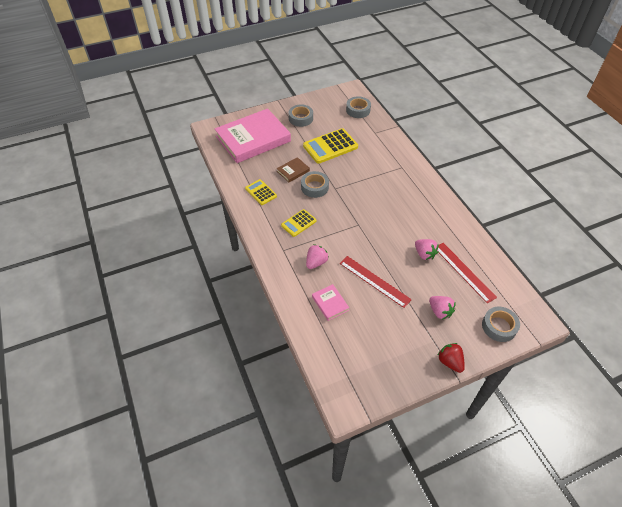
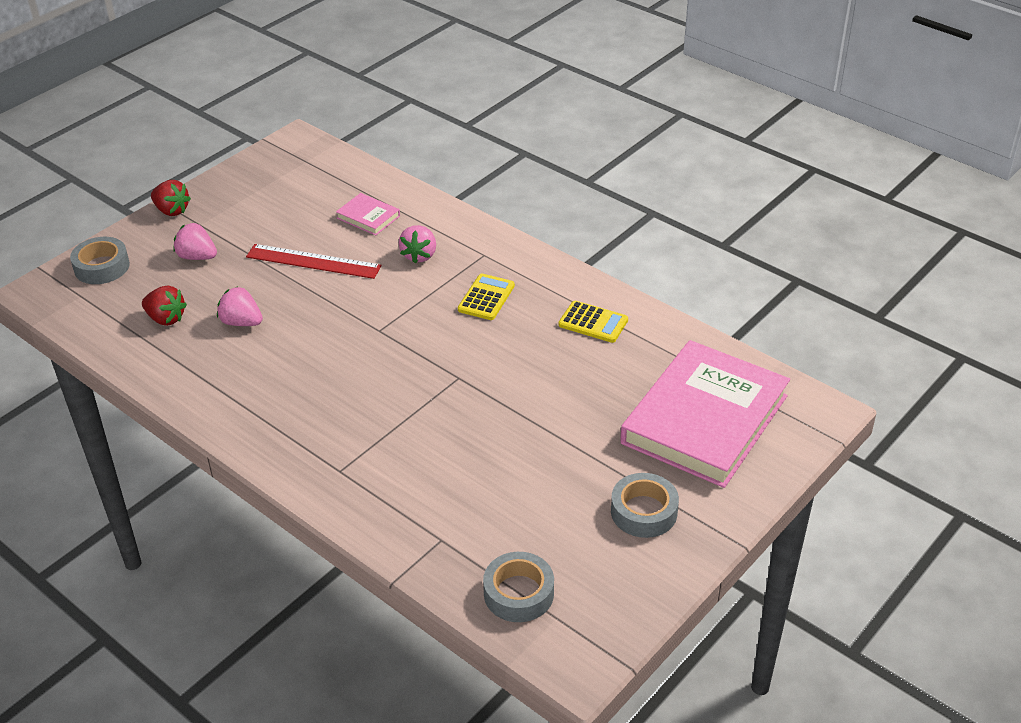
camera: 155 degrees right, 10 degrees down
brown book [277,157,310,182] -> none
grey tape [301,171,329,198] -> none
yellow calculator [303,128,358,164] -> none
red ruler [438,243,497,304] -> red strawberry [142,286,187,326]

